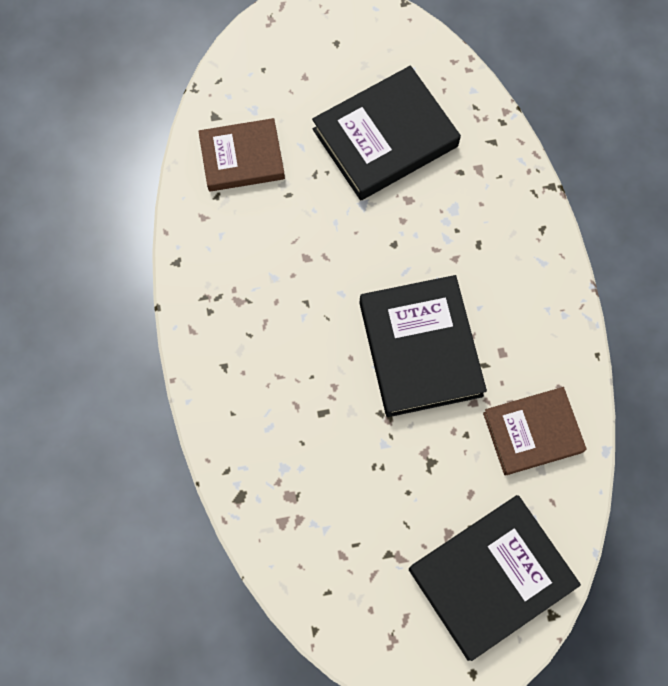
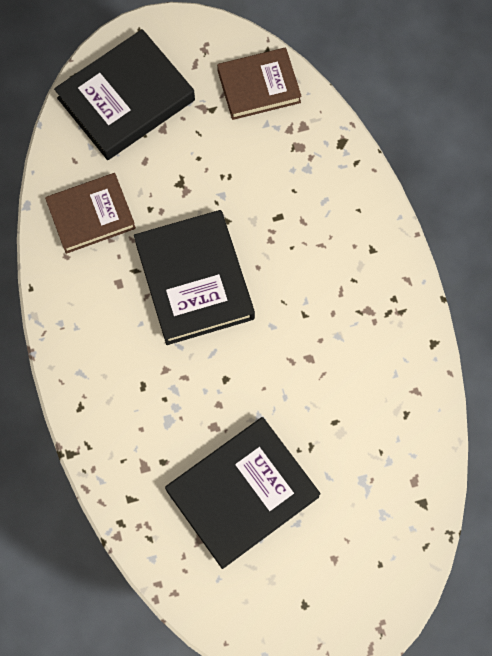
camera: 175 degrees right, 0 degrees up
brown book [198,118,285,192] -> brown book moved to [217,48,302,120]

